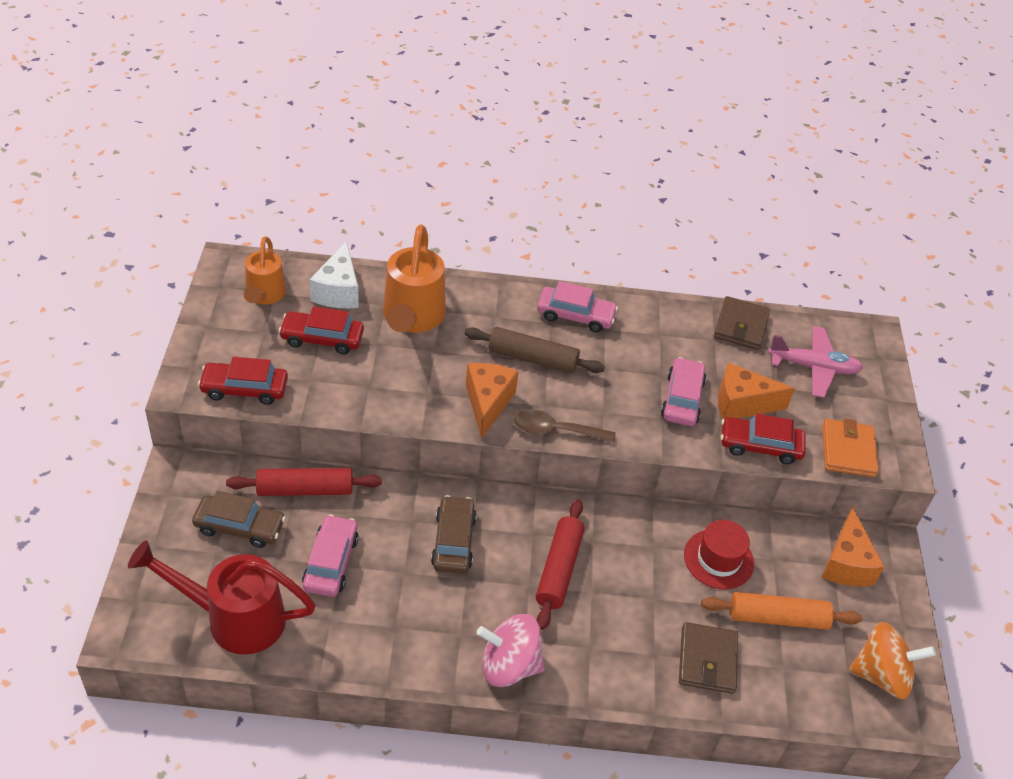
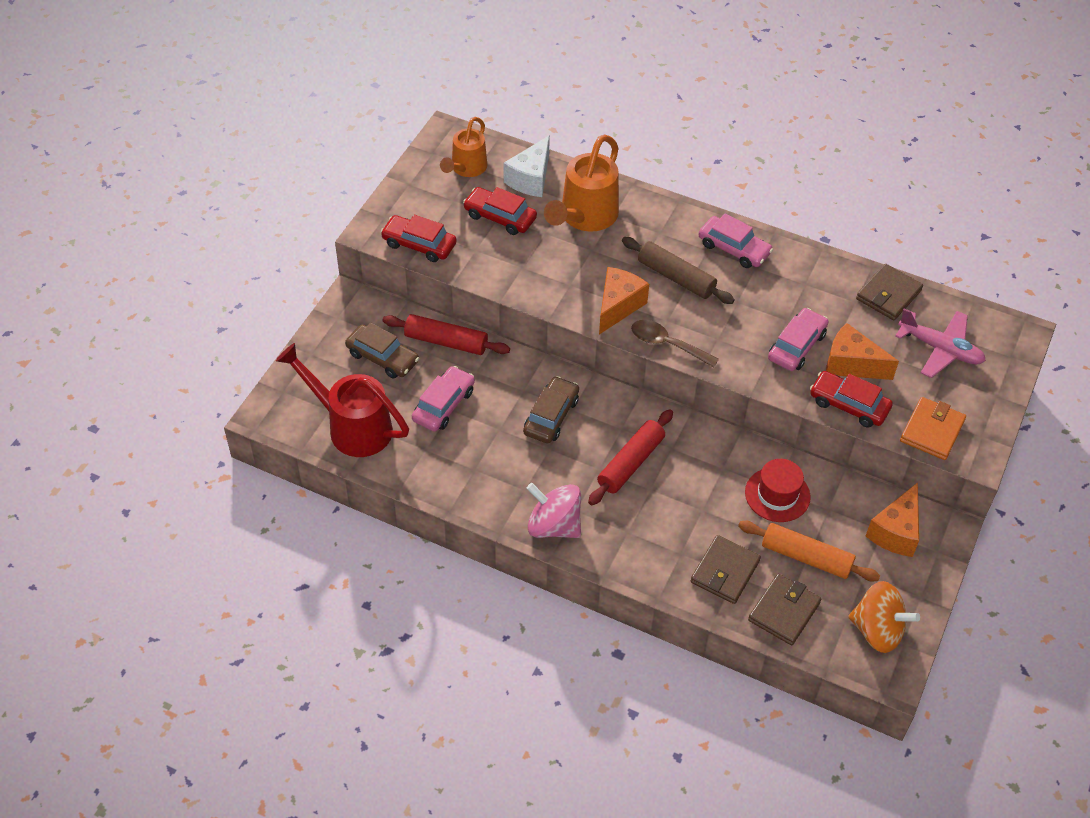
camera: 25 degrees right, 5 degrees up
none -> brown wallet [748,574,821,645]

